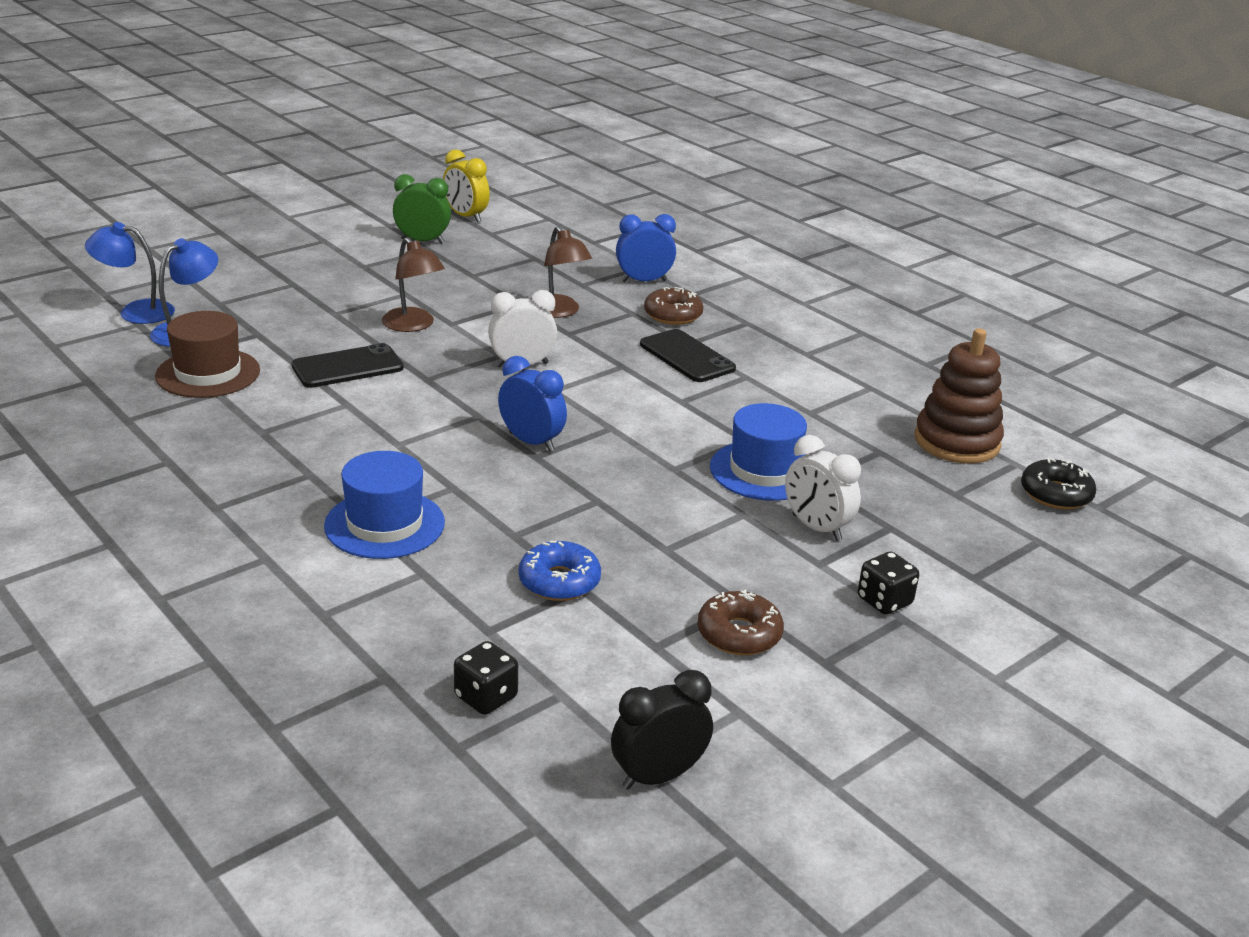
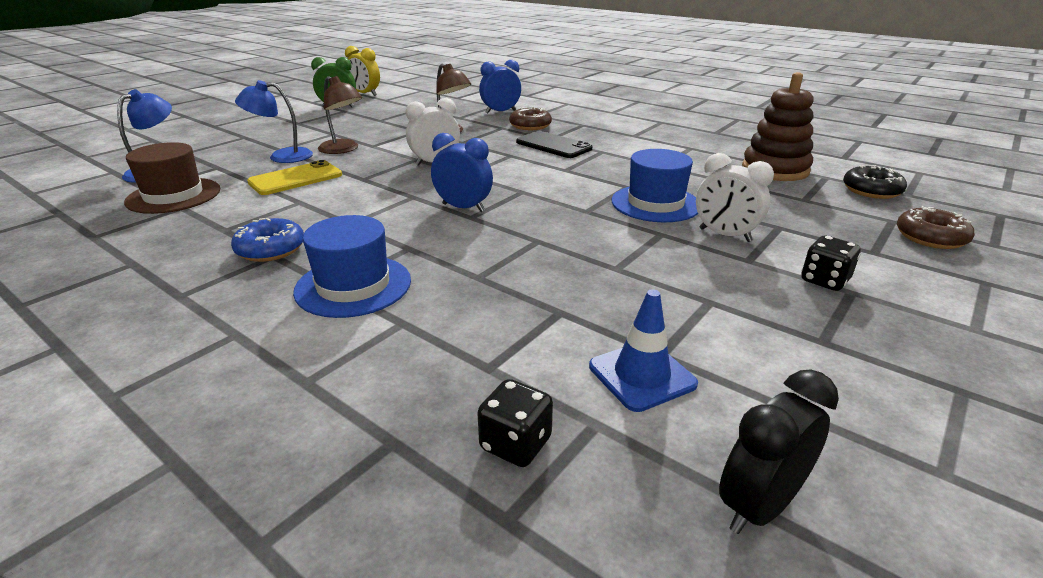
camera: 10 degrees left, 0 degrees up
blue lamp [85,222,175,324] -> blue lamp moved to [235,80,313,163]
black phone [292,343,404,388] -> yellow phone [247,160,342,195]
blue donut [519,541,601,601] -> blue donut moved to [231,218,304,262]
brown donut [697,589,784,655] -> brown donut moved to [897,206,975,249]
none -> blue traffic cone [589,289,698,412]

